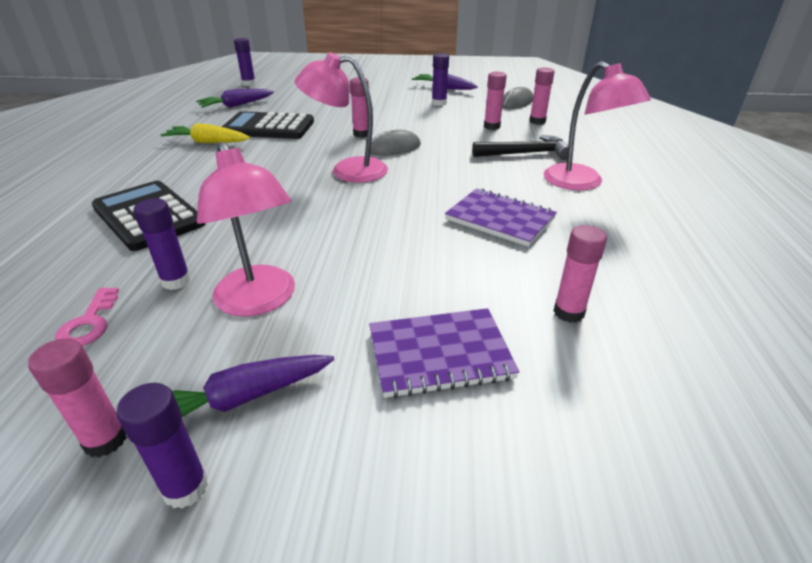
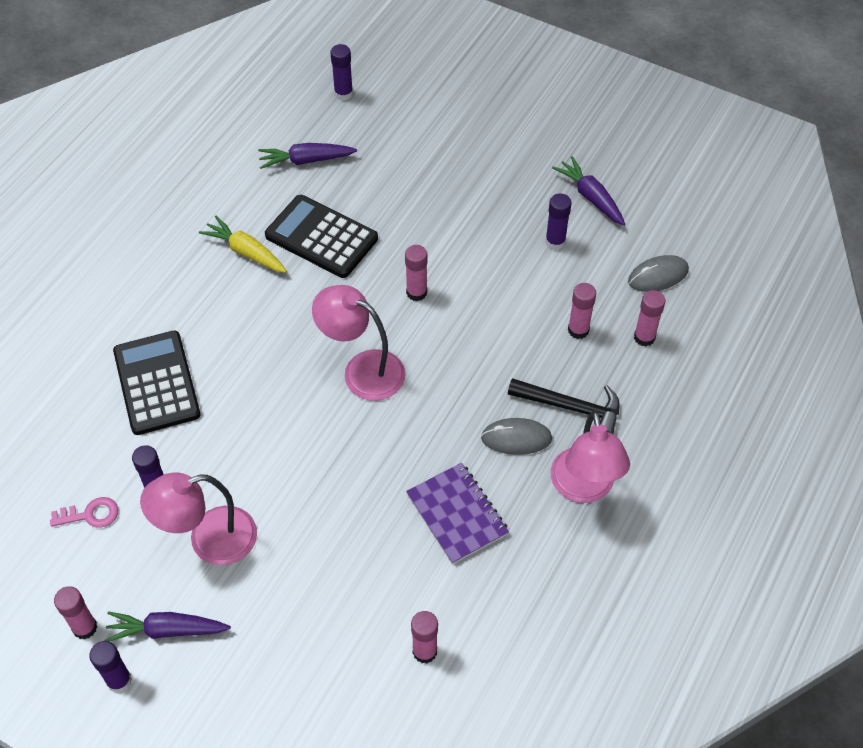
camera: 25 degrees right, 20 degrees up
pink key [55,288,119,346] -> pink key turned 120 degrees counterclockwise [50,497,119,528]
pink lamp [197,142,295,316] -> pink lamp turned 75 degrees clockwise [140,472,257,565]
purple notebook [369,308,519,398] -> none
grey mouse [370,130,421,156] -> grey mouse moved to [481,418,552,455]

